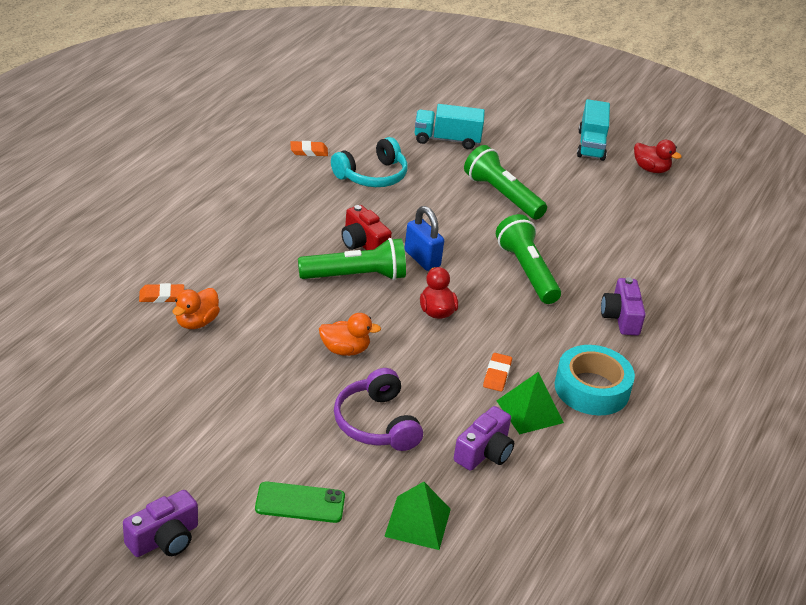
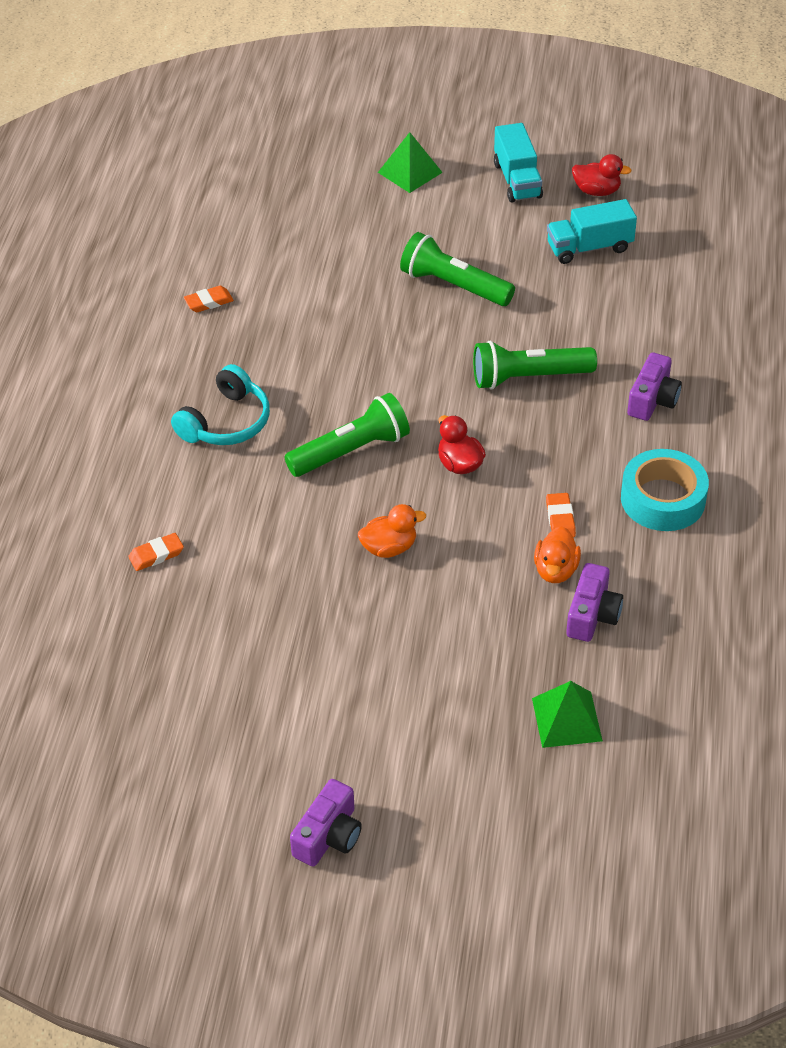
camera: 15 degrees left, 10 degrees up
orange duck [172,288,220,329] -> orange duck moved to [534,526,581,583]
green phone [255,482,345,523] -> none
turquoise headphones [331,137,408,187] -> turquoise headphones moved to [171,364,270,445]
purple headphones [334,368,423,451] -> none
red camera [341,205,392,250] -> none
blue padlock [405,206,444,271] -> none
turquoise truck [415,104,485,149] -> turquoise truck moved to [547,199,637,264]
green flashlight [496,214,561,304] -> green flashlight turned 60 degrees counterclockwise [473,341,597,389]
green pyramid [496,372,564,434] -> green pyramid moved to [378,132,443,193]
purple camera [601,277,646,335] -> purple camera turned 135 degrees counterclockwise [627,352,682,421]

